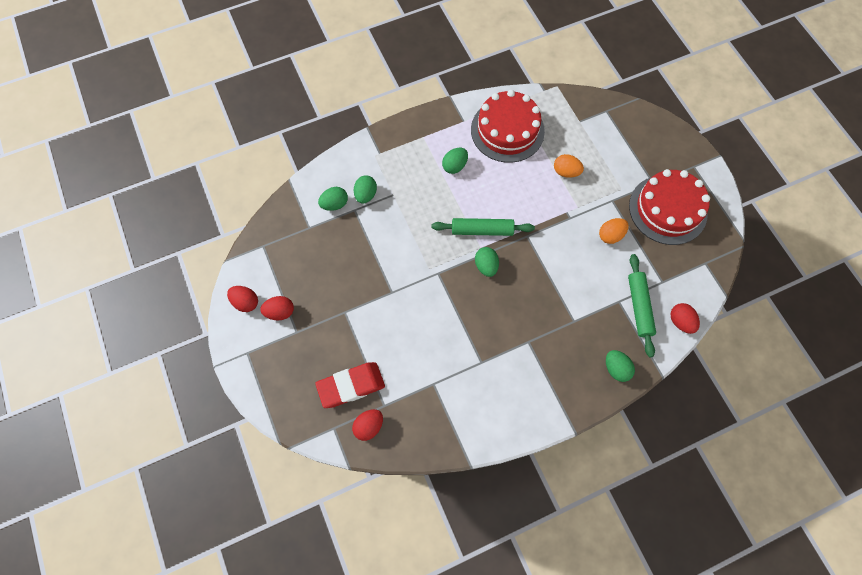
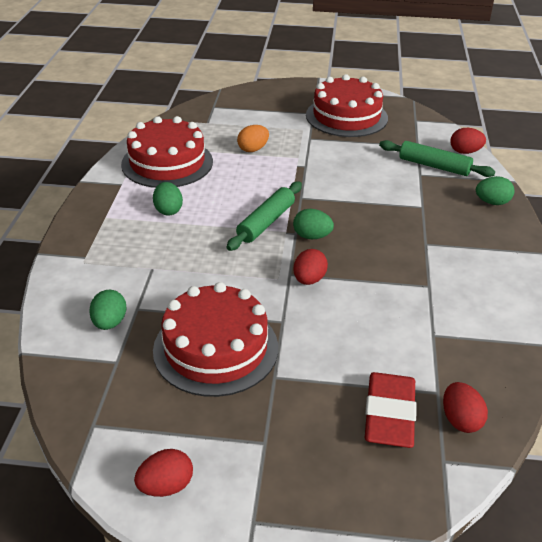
camera: 60 degrees left, 30 degrees down
red egg [260,296,294,321] -> red egg moved to [294,249,328,285]
green egg [354,175,377,204] -> none
orange egg [599,218,629,244] -> none
none -> red cake [153,282,278,397]

